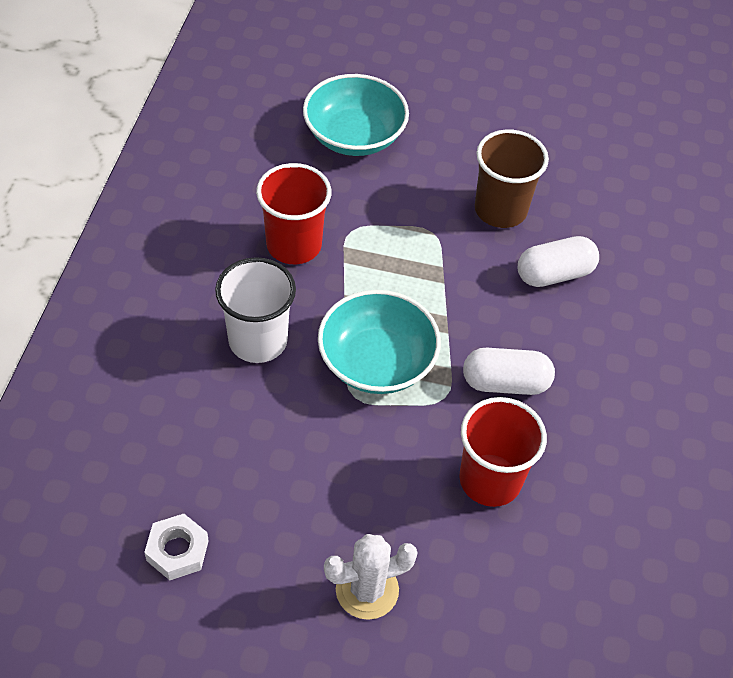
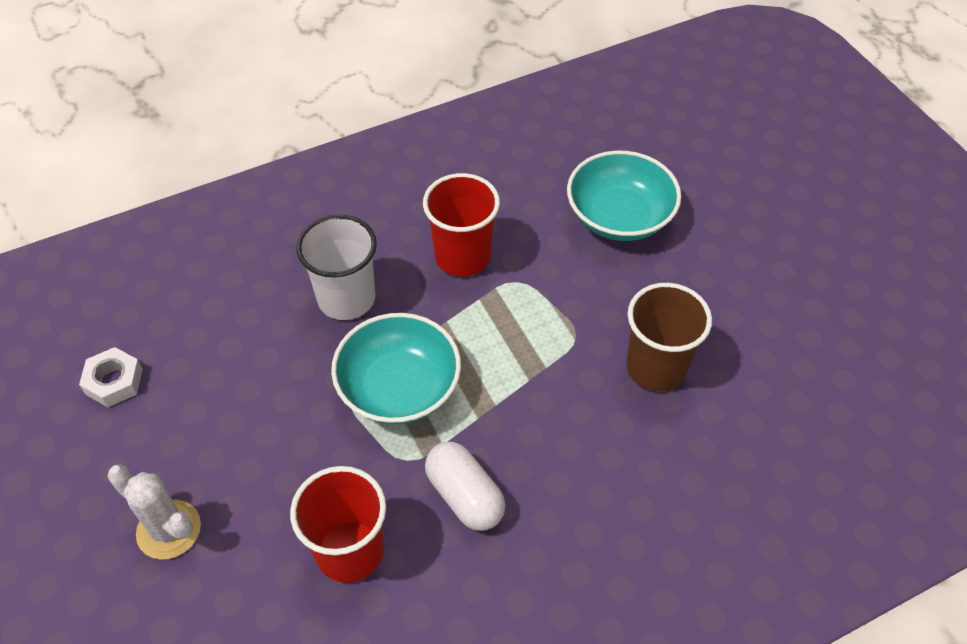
camera: 55 degrees right, 0 degrees up
white capsule [518,236,599,287] -> none

